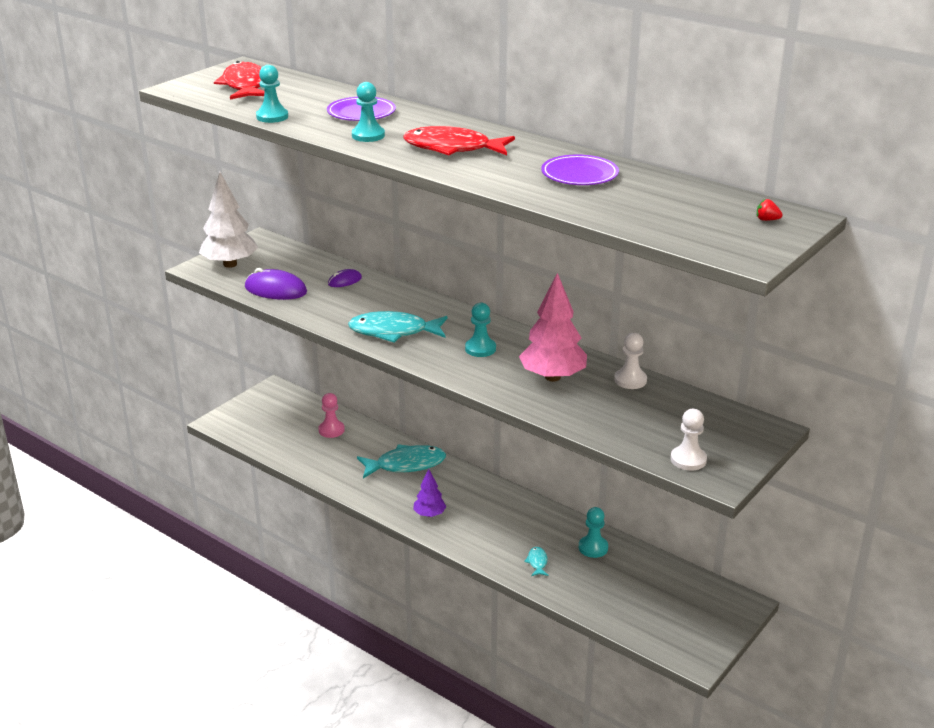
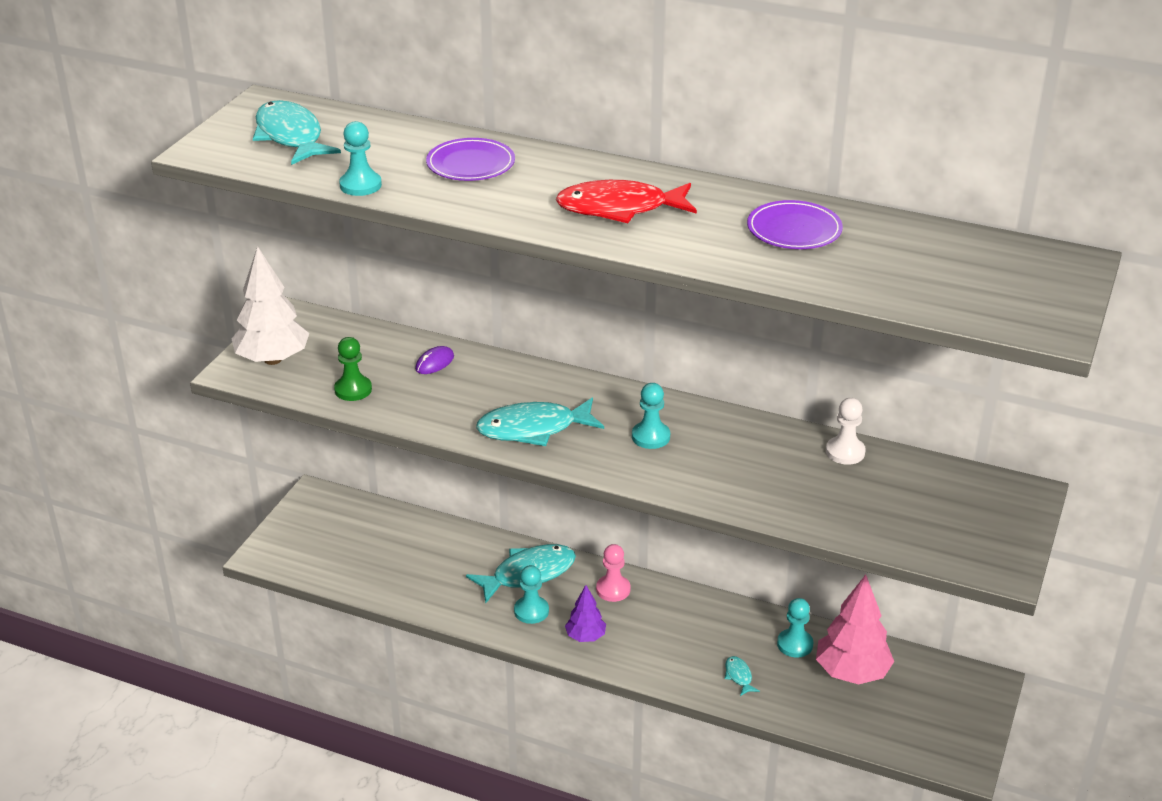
camera: 15 degrees left, 5 degrees up
red fish [214,61,264,100] -> turquoise fish [253,100,341,165]
purple mouse [245,268,307,300] -> green pawn [334,337,372,401]
pink pawn [319,393,345,438] -> pink pawn moved to [596,544,631,602]
turquoise pawn [352,82,385,142] -> turquoise pawn moved to [514,565,549,624]
pink tree [519,273,587,382] -> pink tree moved to [816,575,894,685]
white pawn [670,409,707,471] -> none
red strawberry [757,199,783,221] -> none

